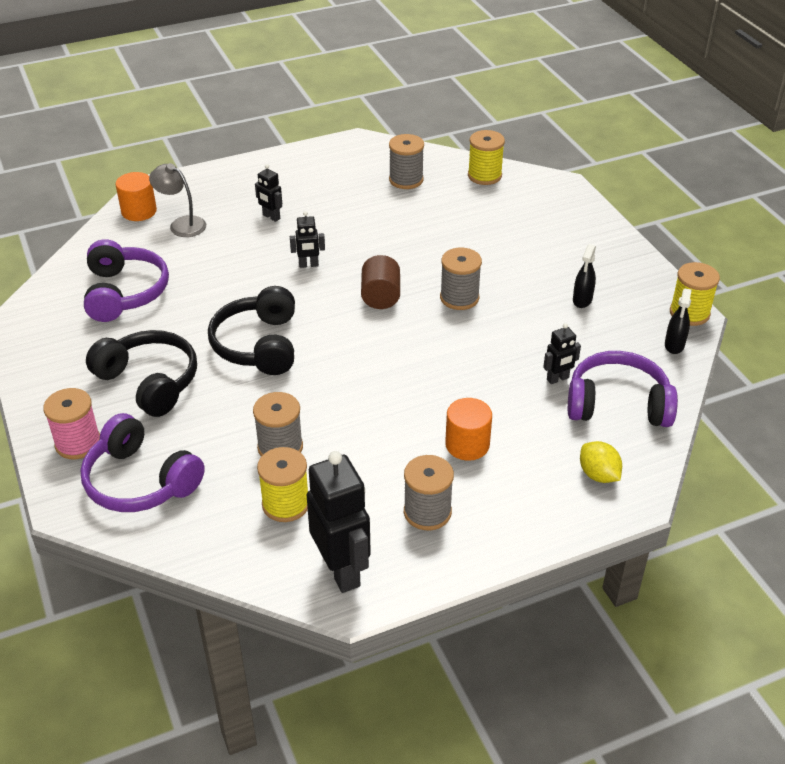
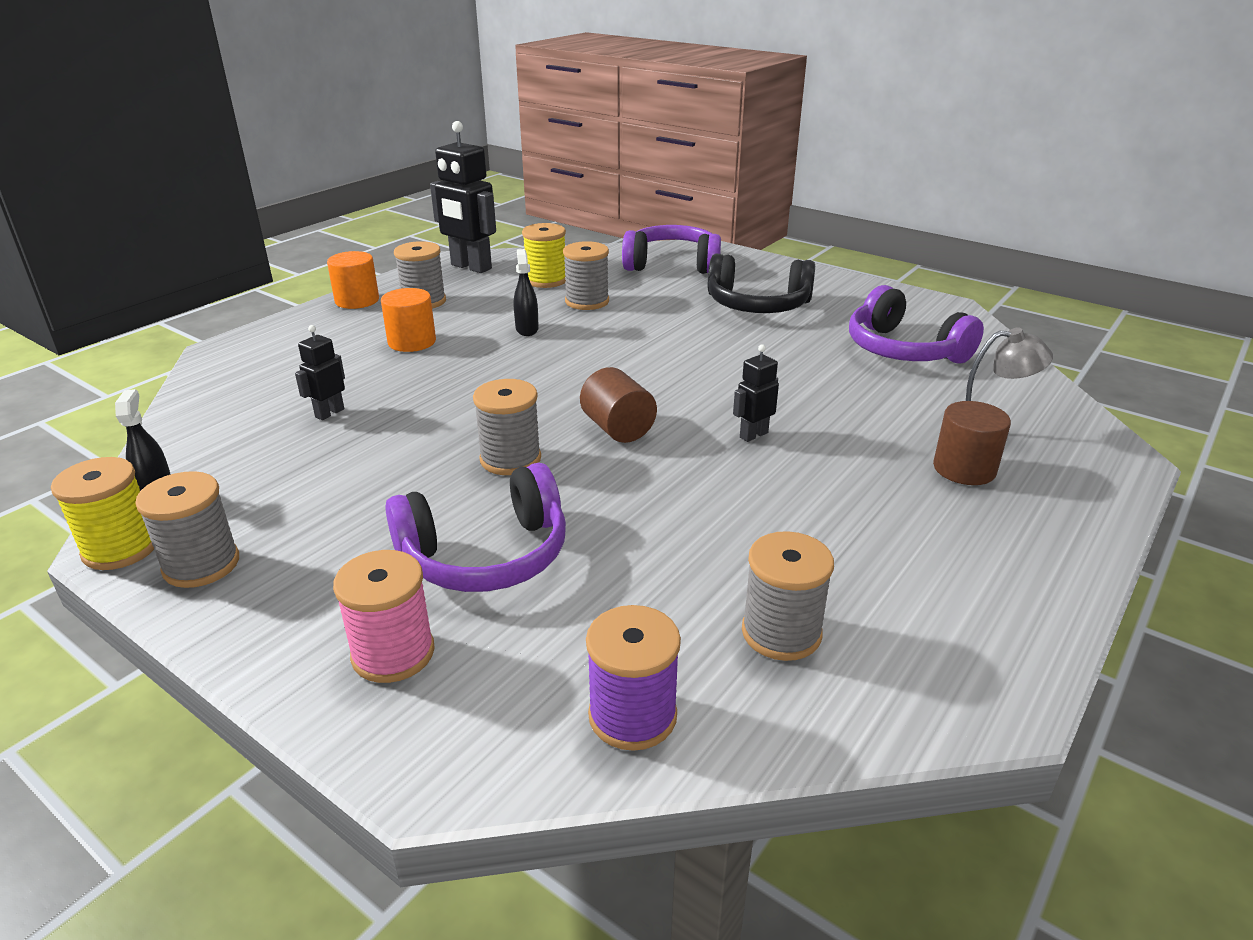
camera: 150 degrees right, 10 degrees down
pink spool [43,388,100,459] -> pink spool moved to [333,550,435,683]
orange cylinder [115,172,157,221] -> orange cylinder moved to [327,251,379,309]
black headphones [208,286,295,375] -> none
black robot [255,164,282,222] -> none
yellow spool [468,130,505,185] -> purple spool [586,605,681,751]
purple headphones [568,351,678,427] -> purple headphones moved to [385,463,566,592]
black spray bottle [573,244,596,308] -> black spray bottle moved to [514,249,539,336]
yellow lemon [580,441,622,483] -> none
none -> grey spool [135,471,239,588]
none -> brown cylinder [933,401,1011,485]

